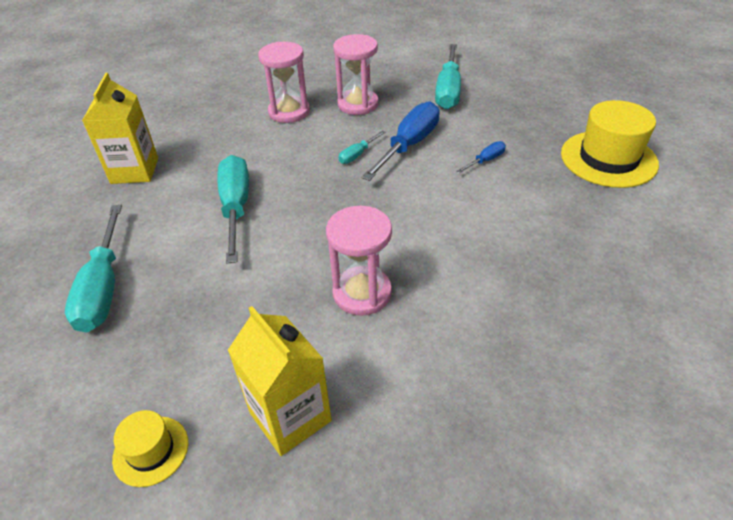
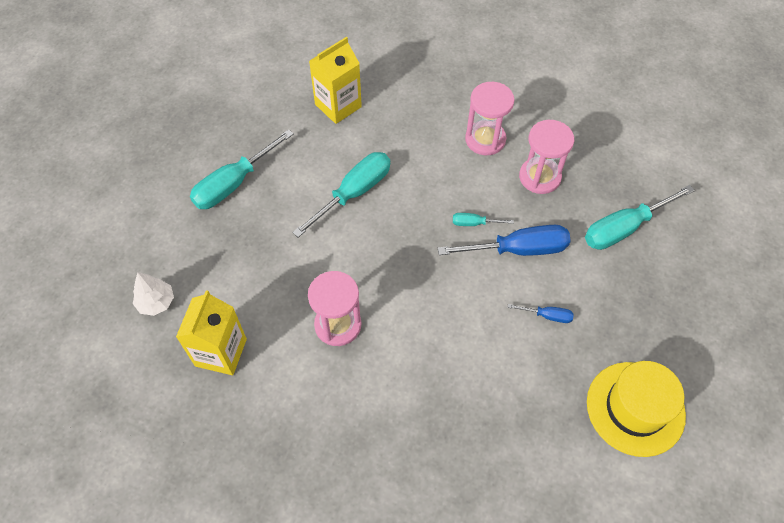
camera: 50 degrees right, 15 degrees up
yellow hat [112,410,188,487] -> white tree [133,272,174,316]

